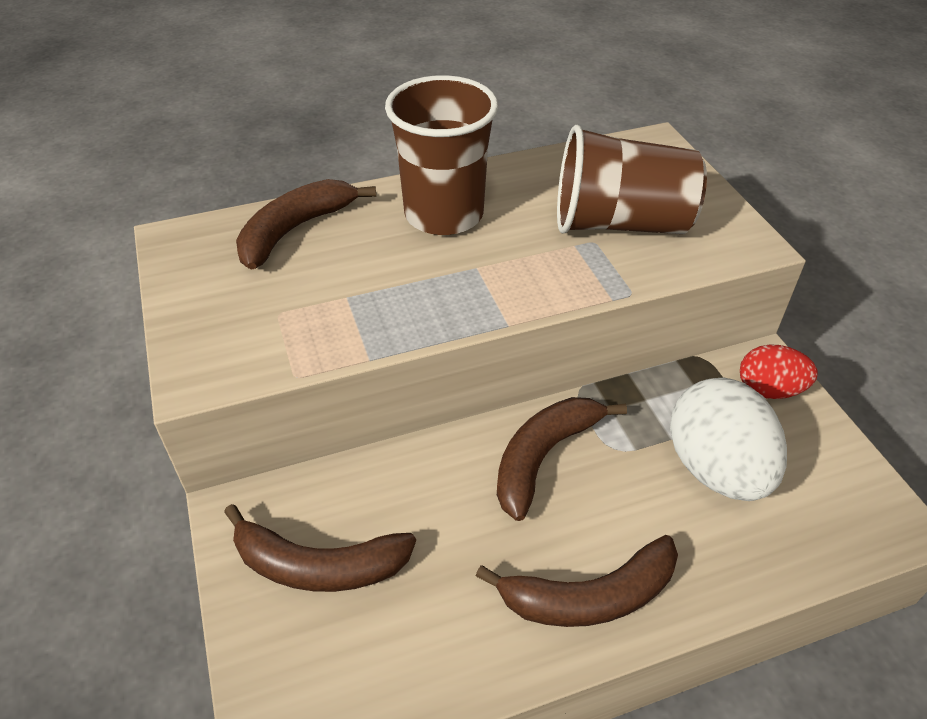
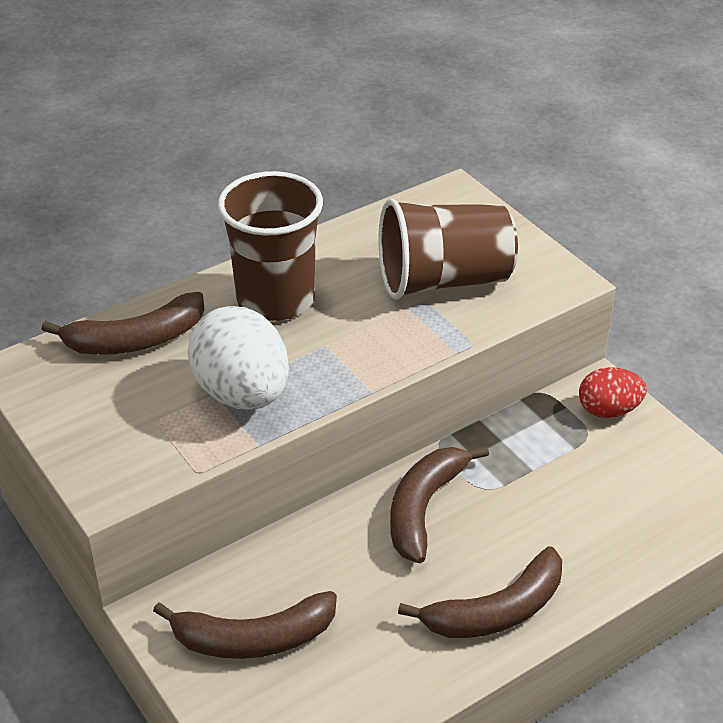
camera: 15 degrees left, 5 degrees down
brown banana [236,179,376,270] -> brown banana turned 135 degrees counterclockwise [42,292,205,355]
white egg [670,377,787,501] -> white egg moved to [187,306,289,410]

